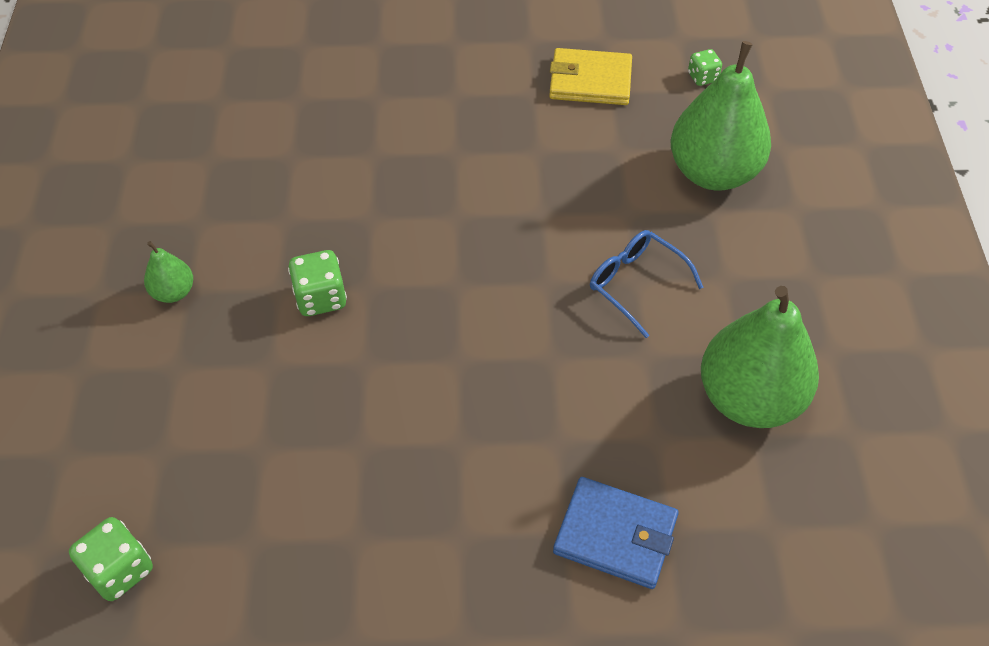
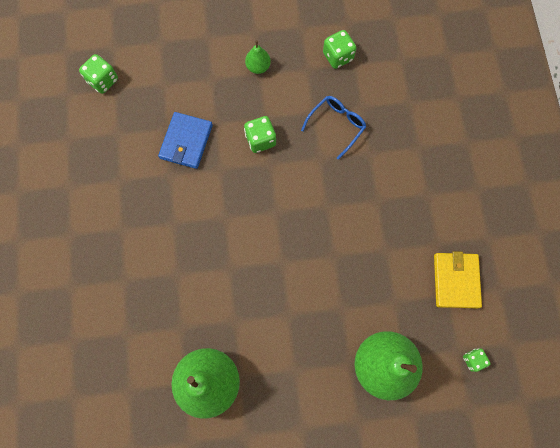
camera: 85 degrees right, 20 degrees up
blue wallet [553,477,679,589] -> blue wallet moved to [158,112,213,169]
blue glasses [590,230,703,338] -> blue glasses moved to [301,96,366,160]
none -> green dice [323,30,356,69]

